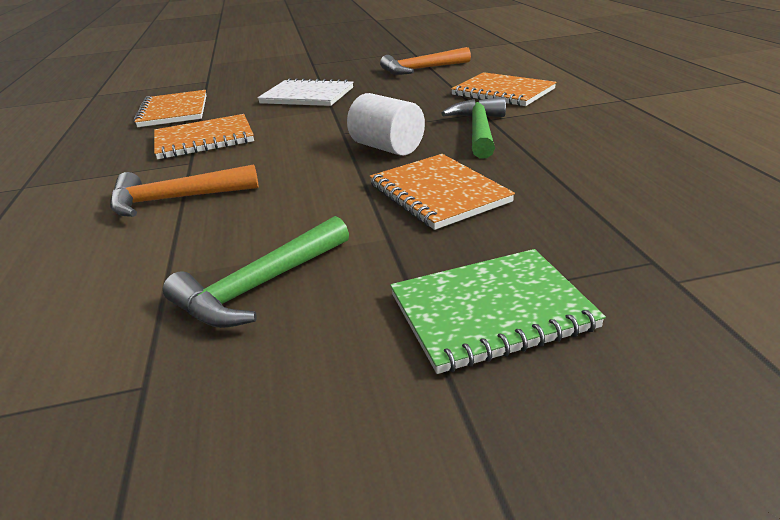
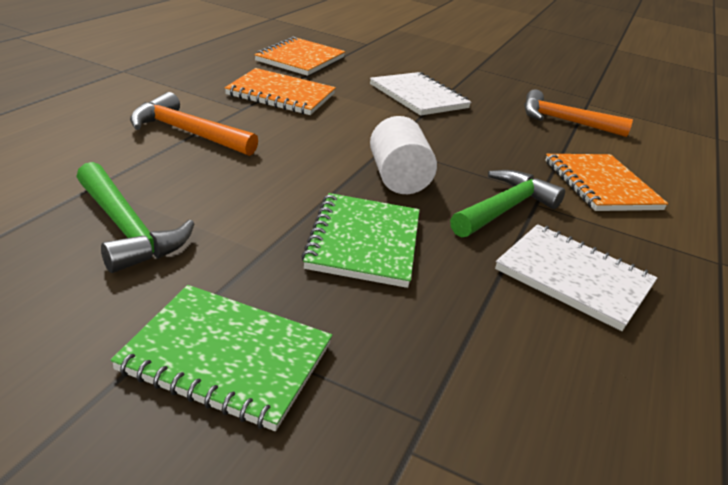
camera: 30 degrees right, 0 degrees up
green hammer [163,216,349,328] -> green hammer turned 120 degrees counterclockwise [76,162,194,273]
orange notebook [369,154,515,230] -> green notebook [301,193,419,288]
none -> white notebook [495,224,657,331]

